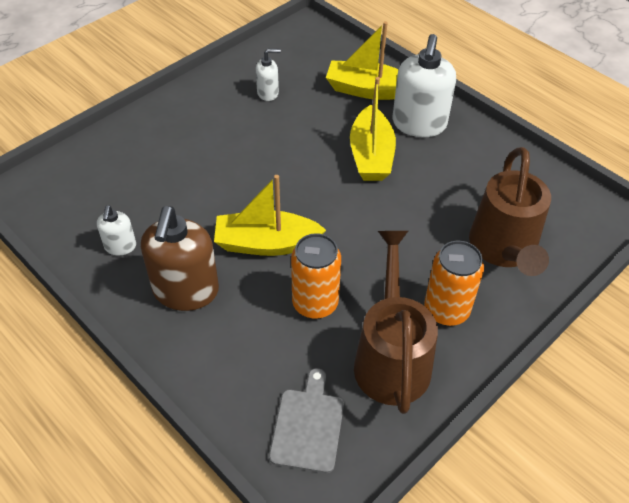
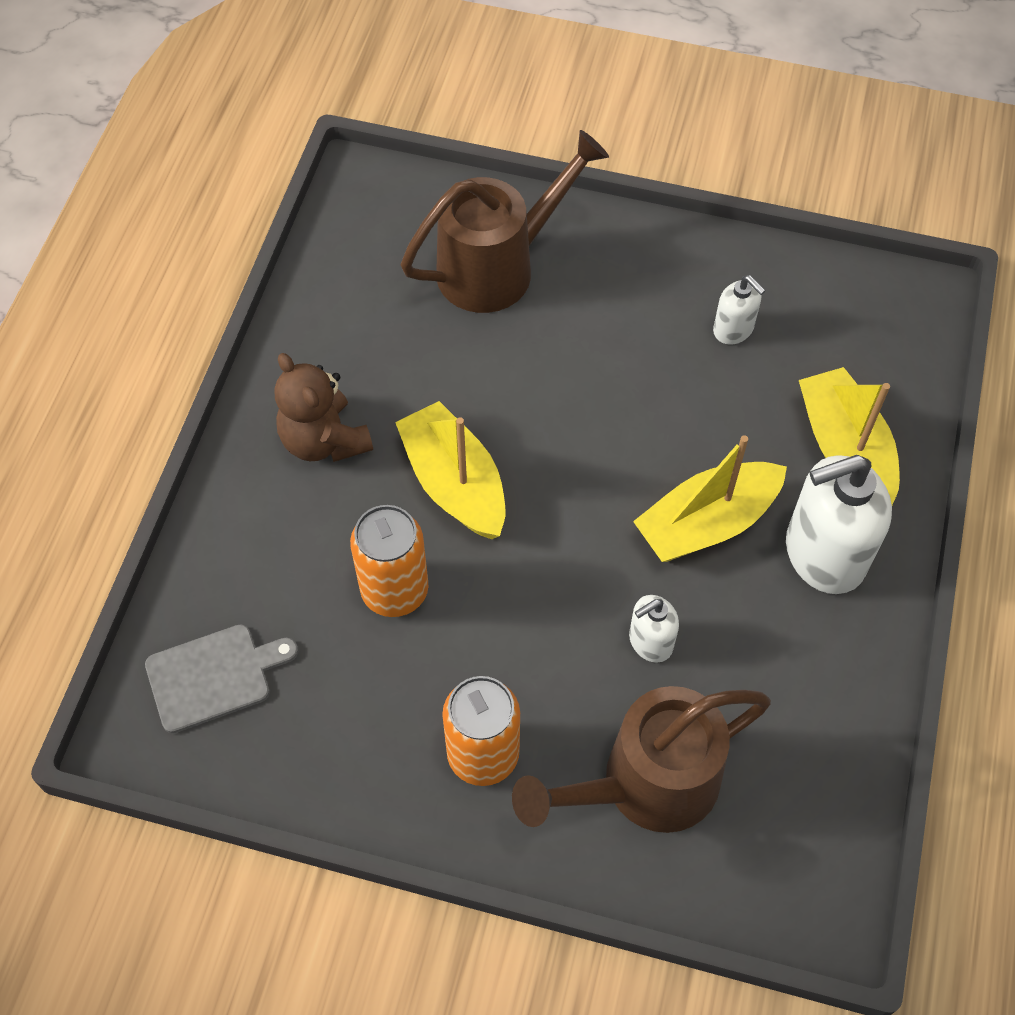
camera: 60 degrees right, 10 degrees up
white soap dispenser [97,205,136,255] -> white soap dispenser moved to [629,595,679,663]
brown soap dispenser [141,206,219,311] -> brown teddy bear [275,353,373,462]
brown watering can [354,231,438,414] -> brown watering can moved to [401,130,609,313]

